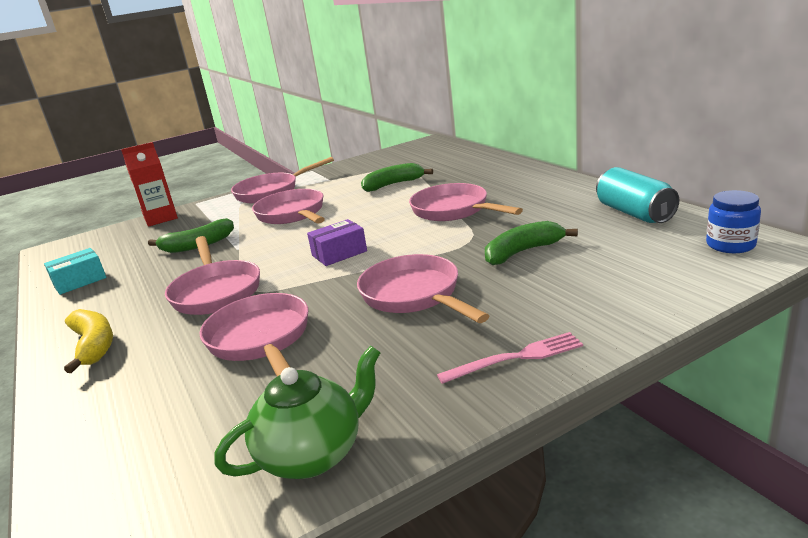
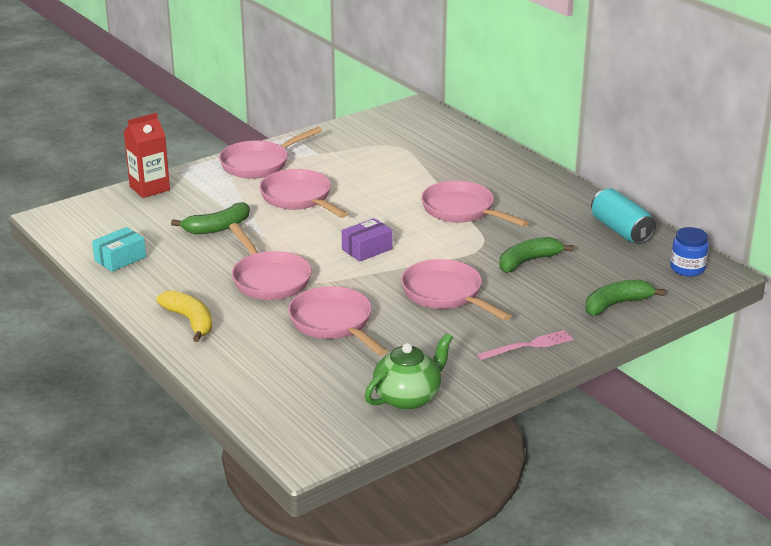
camera: 10 degrees left, 5 degrees up
green banana [361,163,433,192] -> green banana moved to [585,280,666,316]

